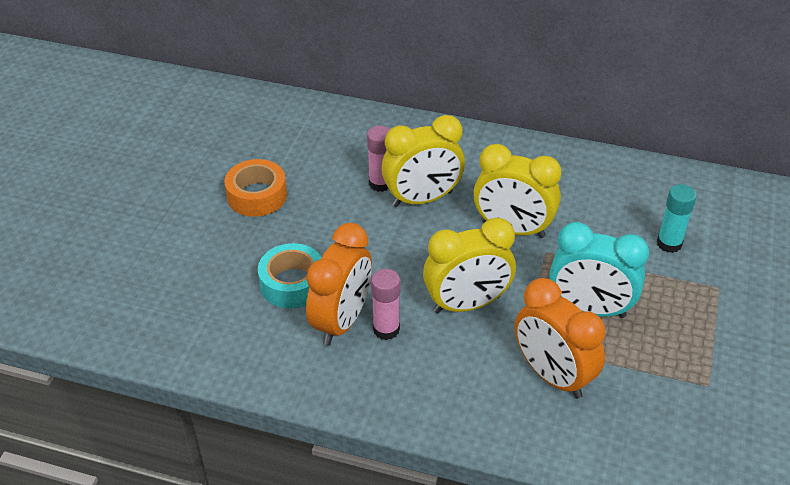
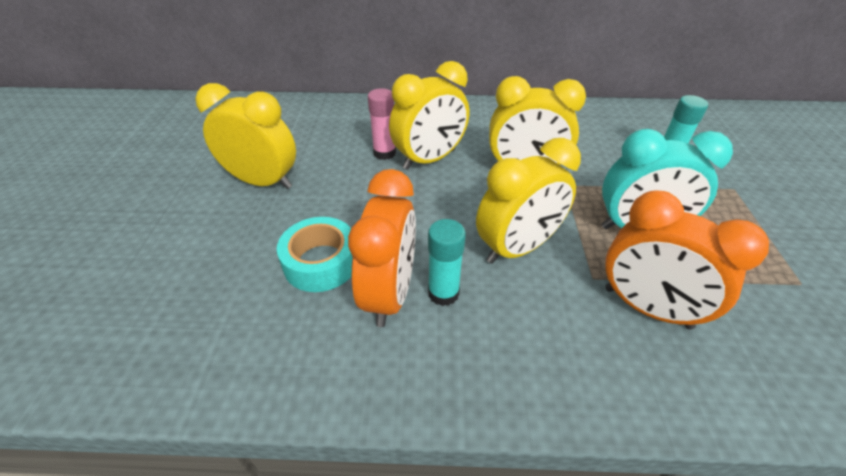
camera: 15 degrees left, 0 degrees up
orange tape [224,159,287,217] -> yellow clock [195,83,296,189]
pink glue stick [371,269,400,340] -> turquoise glue stick [428,219,466,306]

